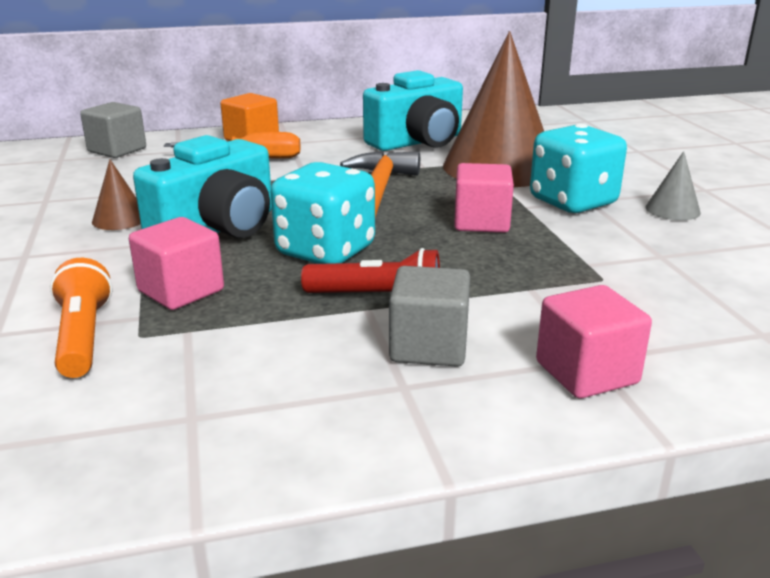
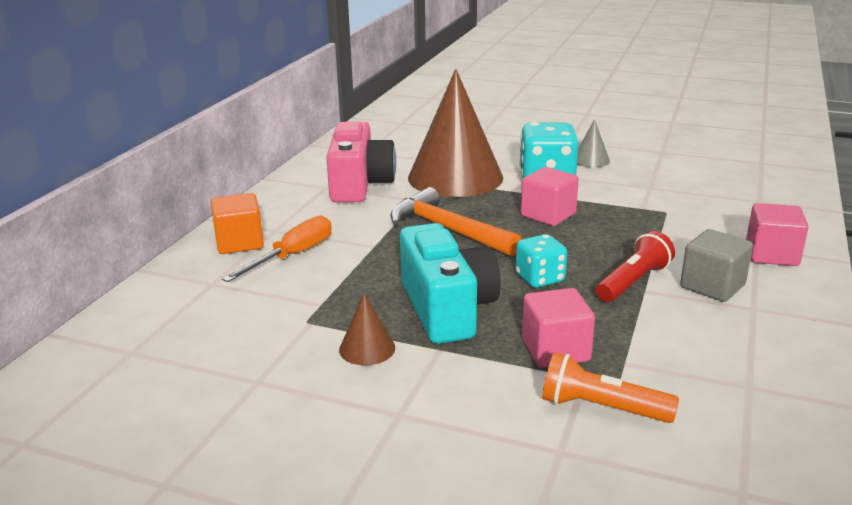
camera: 55 degrees left, 0 degrees up
grey cube [80,102,146,158] -> none
turquoise dice [271,162,375,264] -> turquoise dice [516,234,567,288], size x0.60
turquoise camera [363,70,463,151] -> pink camera [326,122,396,203]

